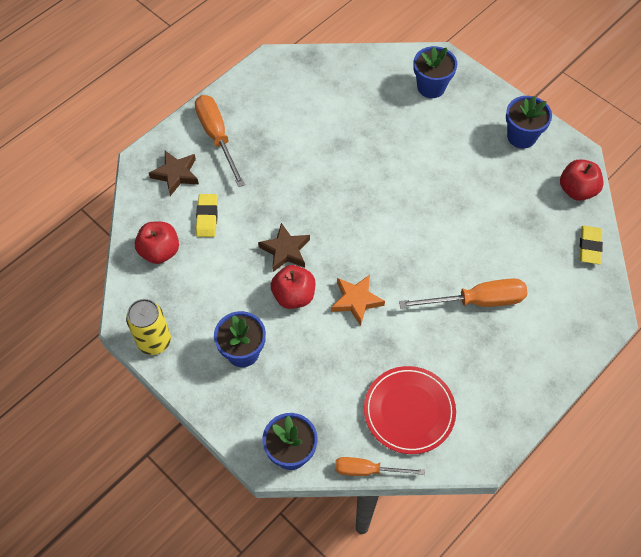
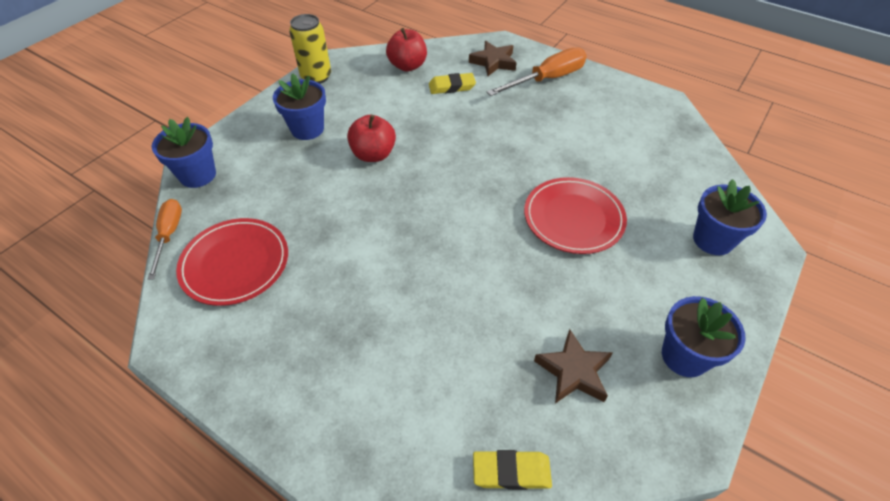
camera: 80 degrees right, 10 degrees down
brown star [258,223,310,272] -> brown star moved to [534,329,613,403]
orange star [331,275,385,326] -> none
orange screwdriver [399,278,528,308] -> none
red apple [560,159,604,201] -> none
none -> red plate [524,177,627,254]

